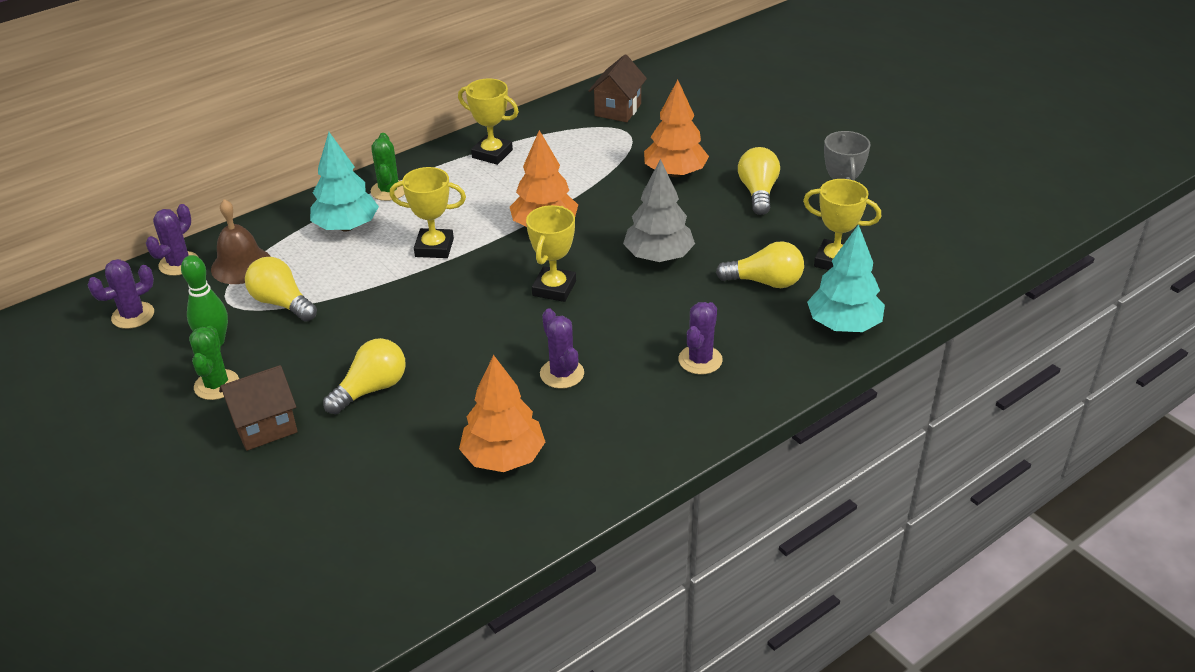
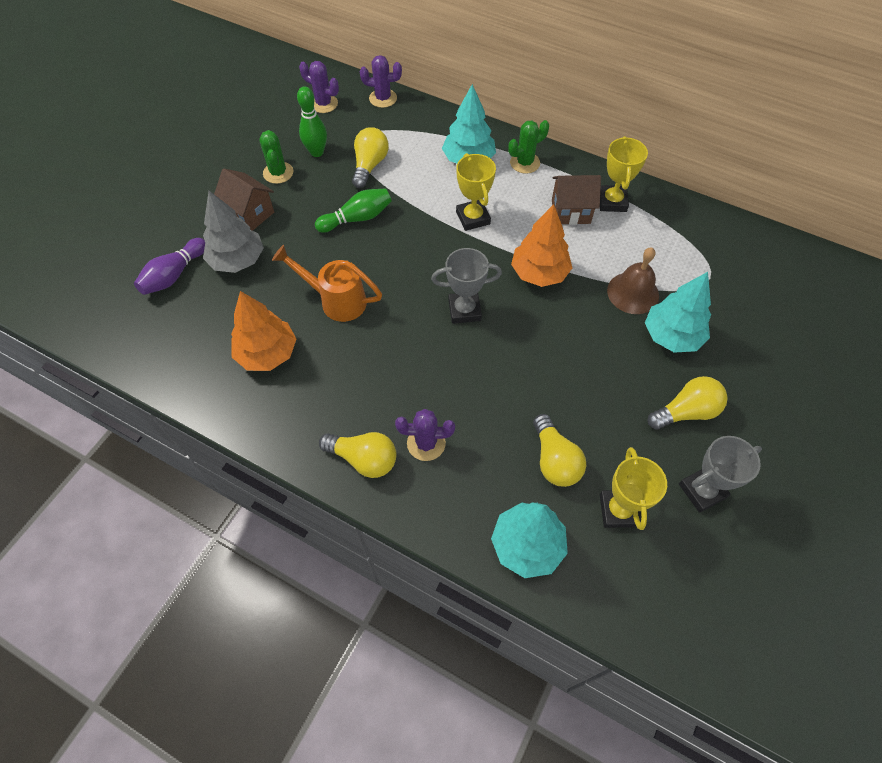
camera: 65 degrees right, 20 degrees up
green cactus [189,326,239,400] -> green cactus turned 75 degrees counterclockwise [259,130,293,184]
brown bell [211,199,271,284] -> brown bell moved to [607,247,659,314]
yellow light bulb [323,338,406,414] -> yellow light bulb moved to [319,432,397,478]
yellow trophy [526,205,576,302] -> grey trophy [431,248,502,324]
purple cactus [540,308,584,389] -> none
brown house [589,55,647,122] -> brown house moved to [552,175,601,225]
grey tree [623,159,695,262] -> grey tree moved to [203,191,264,273]
orange tree [644,80,709,177] -> turquoise tree [645,272,711,353]
none -> purple bowling pin [134,238,205,295]
none -> orange watering can [272,245,382,322]
none -> green bowling pin [315,188,392,233]

